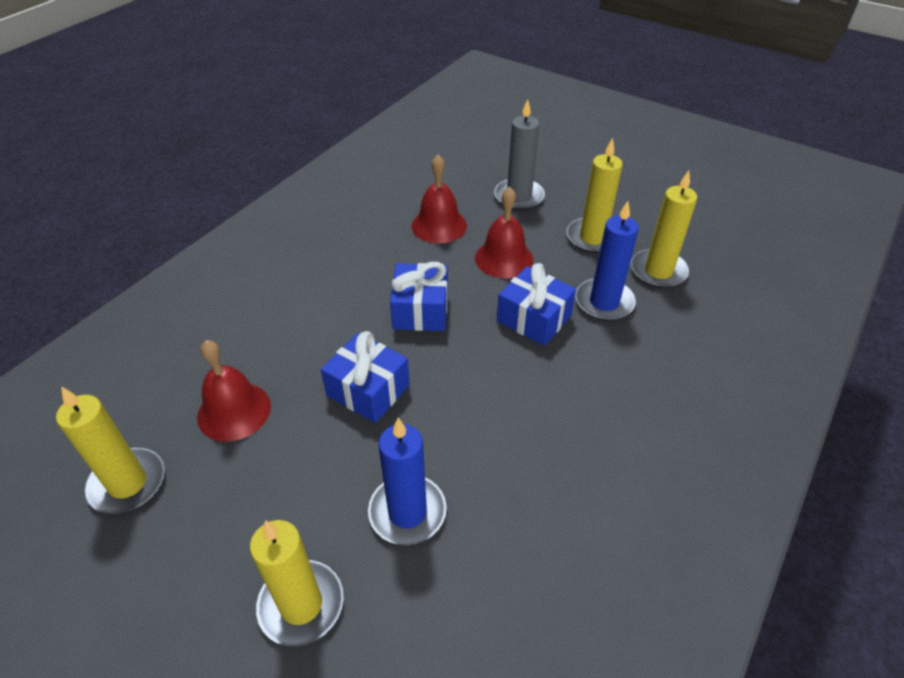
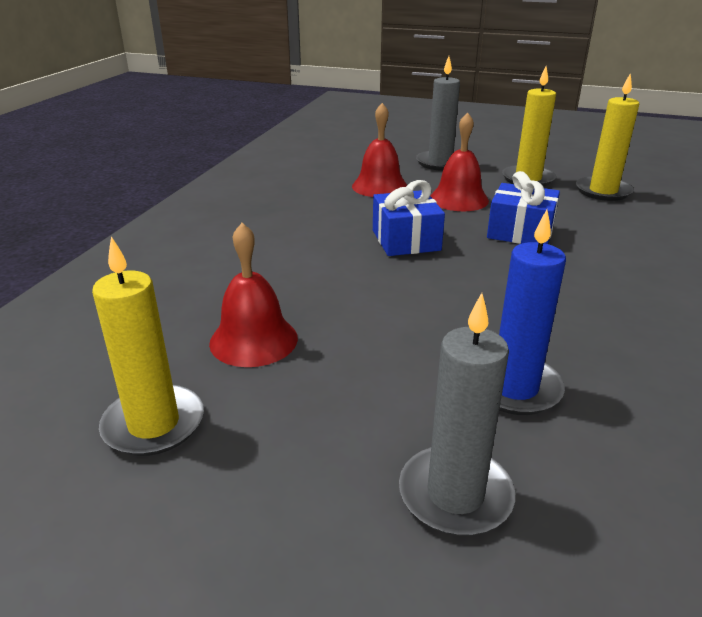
camera: 15 degrees left, 15 degrees down
yellow candle [250,520,343,646] -> grey candle [399,293,515,536]
blue gift [321,331,410,423] -> none
blue candle [575,201,639,321] -> none

